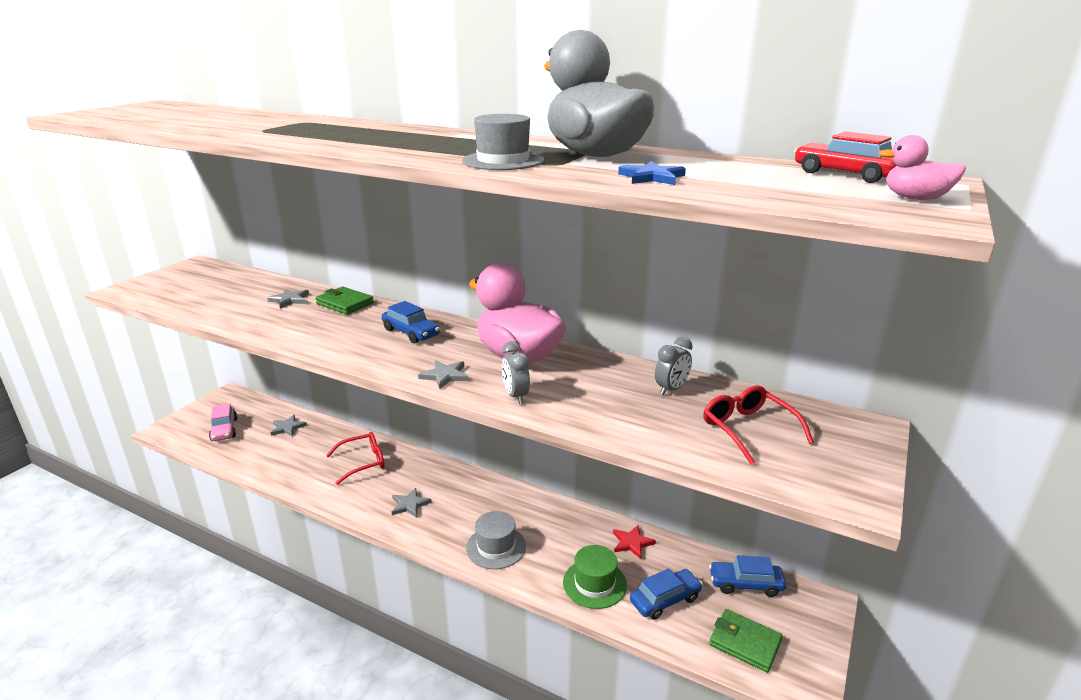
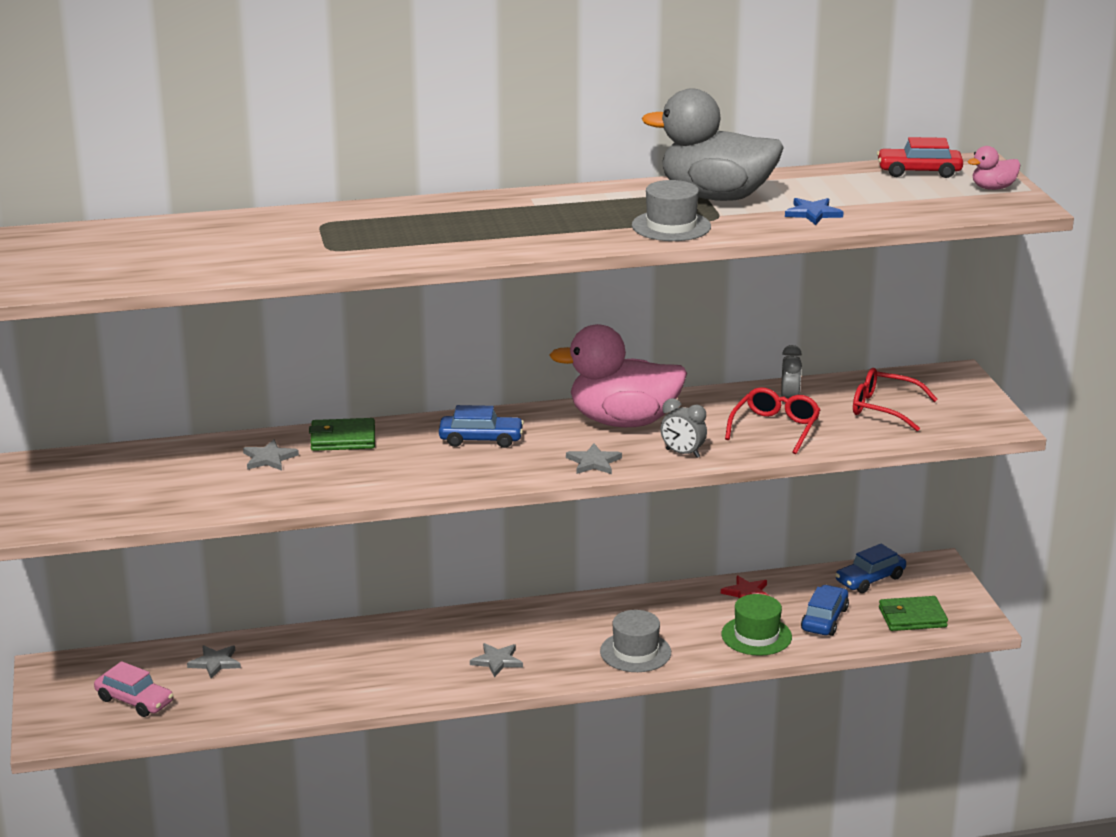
camera: 40 degrees left, 0 degrees up
red glasses [326,432,385,485] -> red glasses moved to [725,387,821,454]

